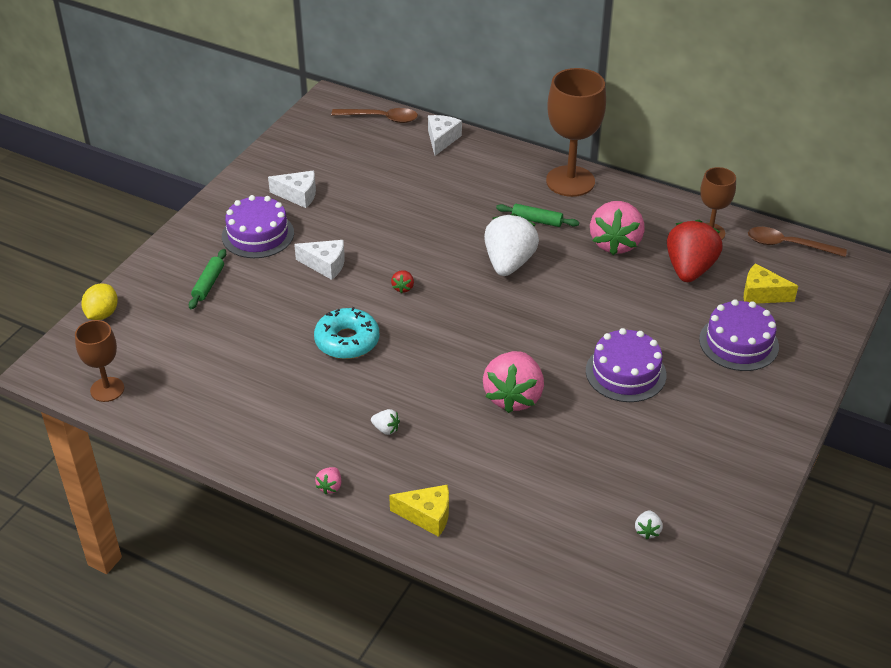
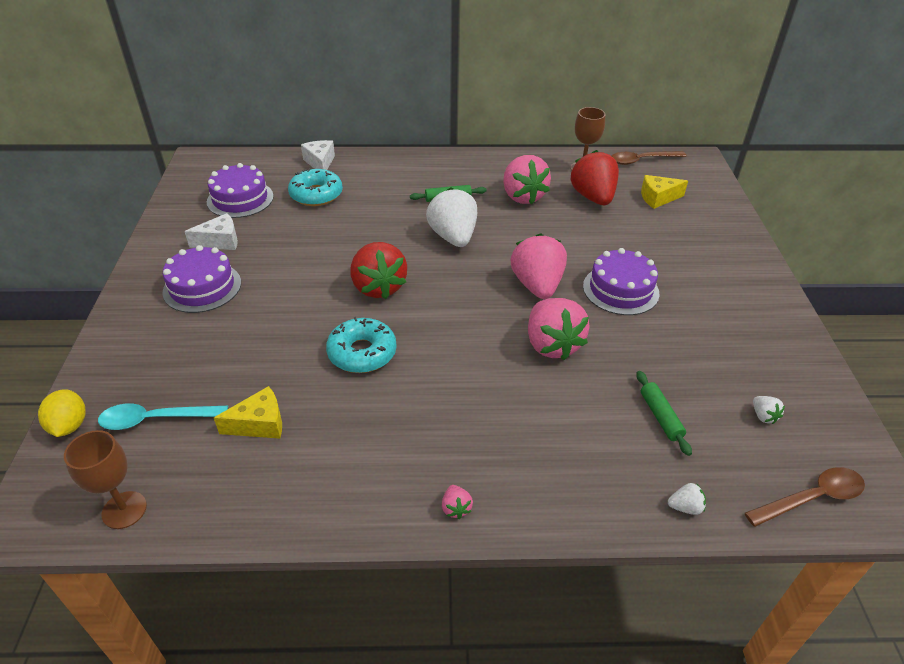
camera: 30 degrees left, 0 degrees up
green rolling pin [189,249,226,309] -> green rolling pin moved to [636,371,692,456]
white cheese [294,240,345,280] -> none
brown spoon [331,108,418,123] -> brown spoon moved to [745,467,865,527]
white strawberry [371,409,400,435] -> white strawberry moved to [668,483,706,515]
yellow cheese [389,485,449,537] -> yellow cheese moved to [214,386,282,439]
red strawberry [391,270,414,293] -> red strawberry [351,242,407,299], size x2.44
brown goblet [546,68,606,197] -> none
purple cake [699,299,779,371] -> purple cake moved to [207,163,274,218]
none -> turquoise spoon [98,403,228,430]
none -> turquoise donut [288,168,343,206]
none -> pink strawberry [510,233,567,299]

